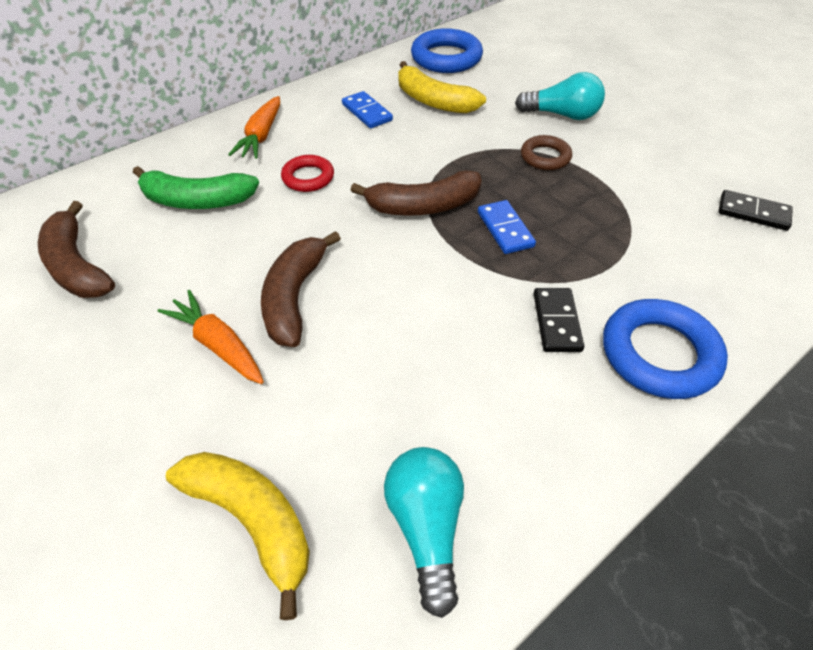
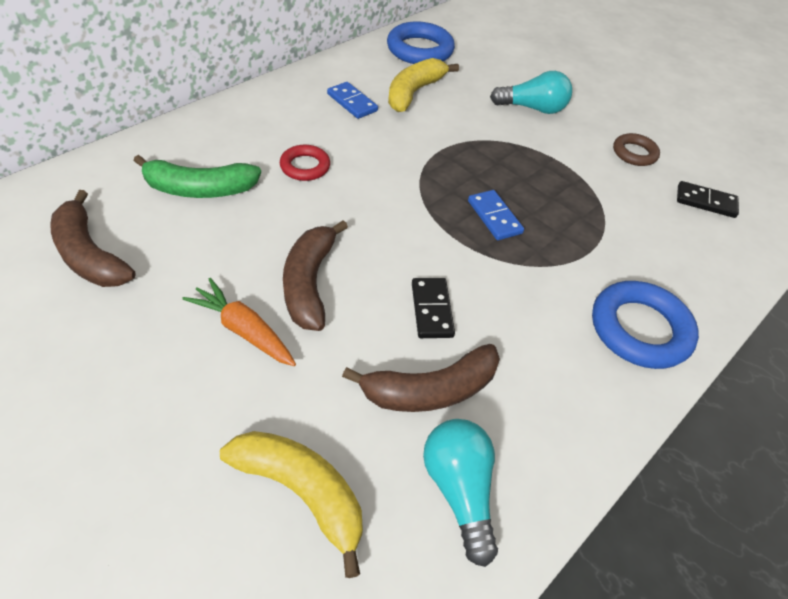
camera: 10 degrees left, 0 degrees up
orange carrot [228,96,280,159] -> none
brown banana [351,170,482,216] -> brown banana moved to [342,344,500,412]
yellow banana [398,61,486,113] -> yellow banana turned 90 degrees clockwise [388,58,459,112]
brown ring [521,135,572,170] -> brown ring moved to [613,133,660,166]
black domino [534,288,584,352] -> black domino moved to [412,278,455,338]

